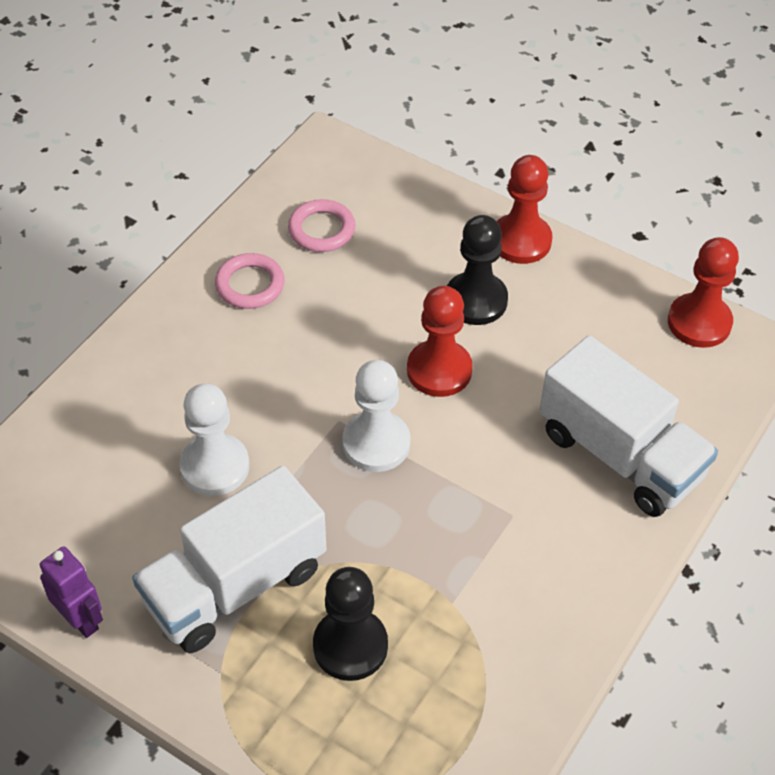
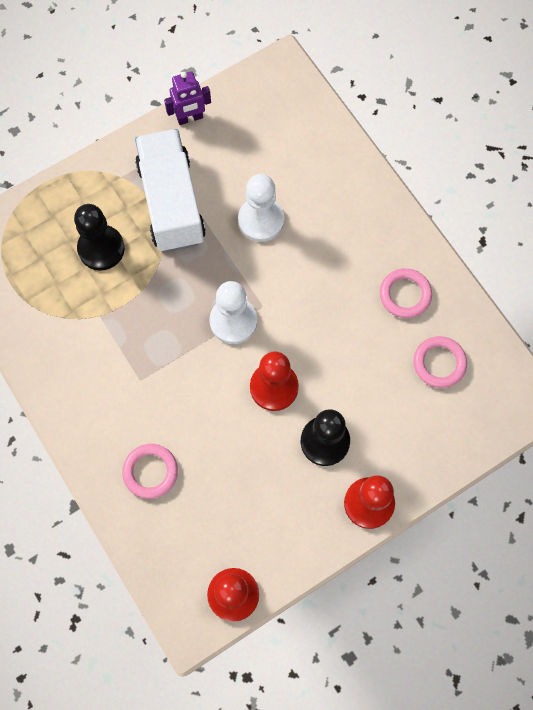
camera: 115 degrees right, 20 degrees up
white truck [539,335,718,517] -> pink ring [122,444,178,499]

